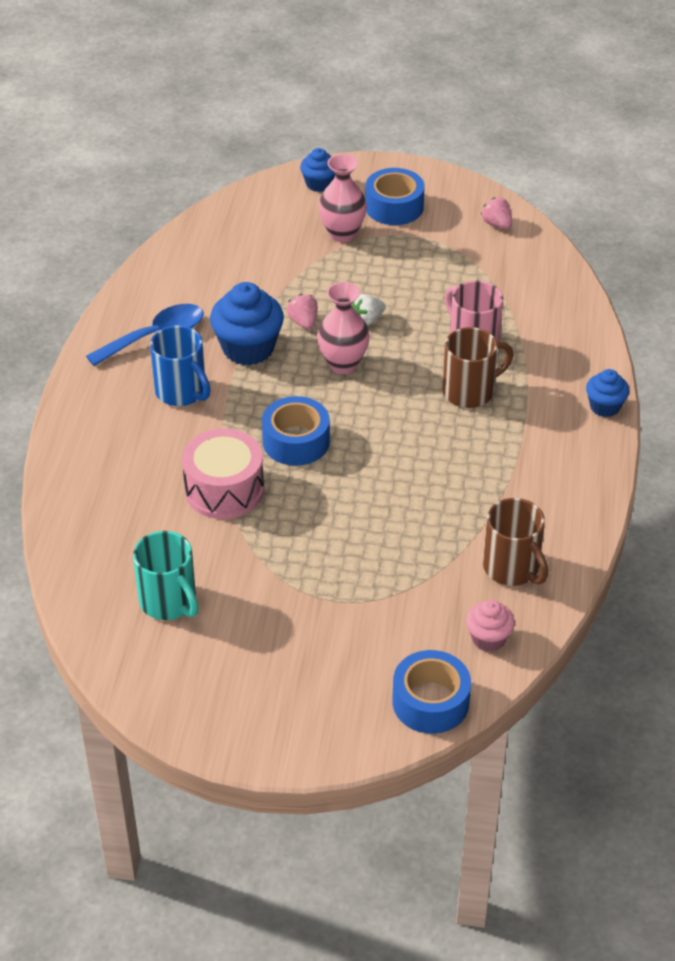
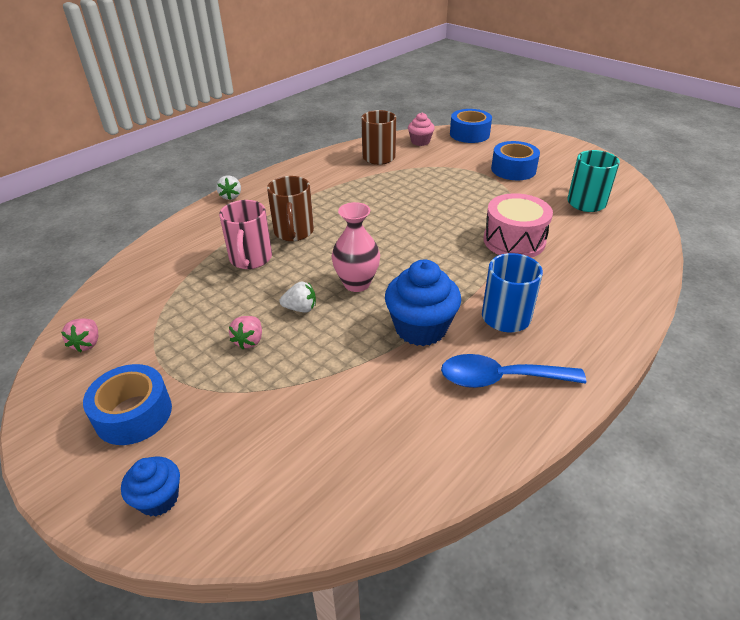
camera: 145 degrees left, 5 degrees down
blue tape [262,396,330,466] -> blue tape moved to [491,141,540,180]
pink strawberry [287,294,318,330] -> pink strawberry moved to [229,316,262,349]
pink vase [318,154,367,242] -> none
brown mug [443,327,514,408] -> brown mug turned 105 degrees counterclockwise [267,176,314,241]
blue cupcake [586,369,629,417] -> white strawberry [216,175,241,200]

